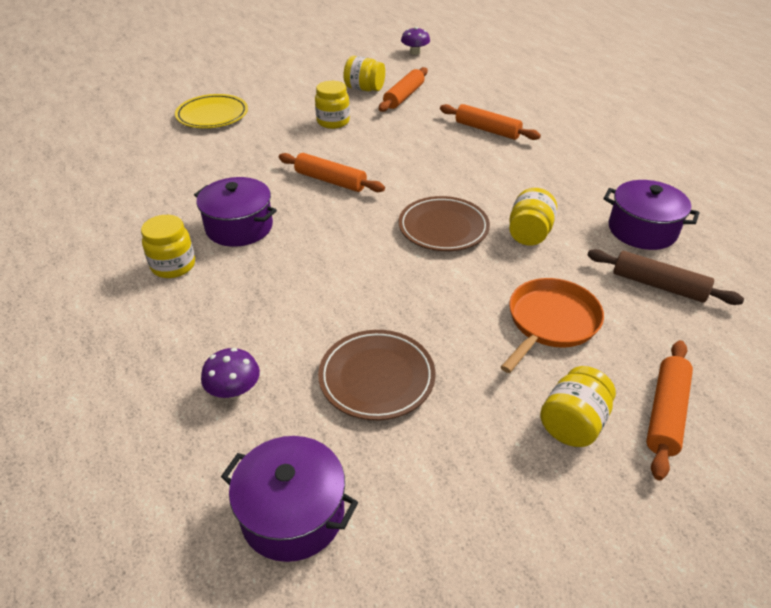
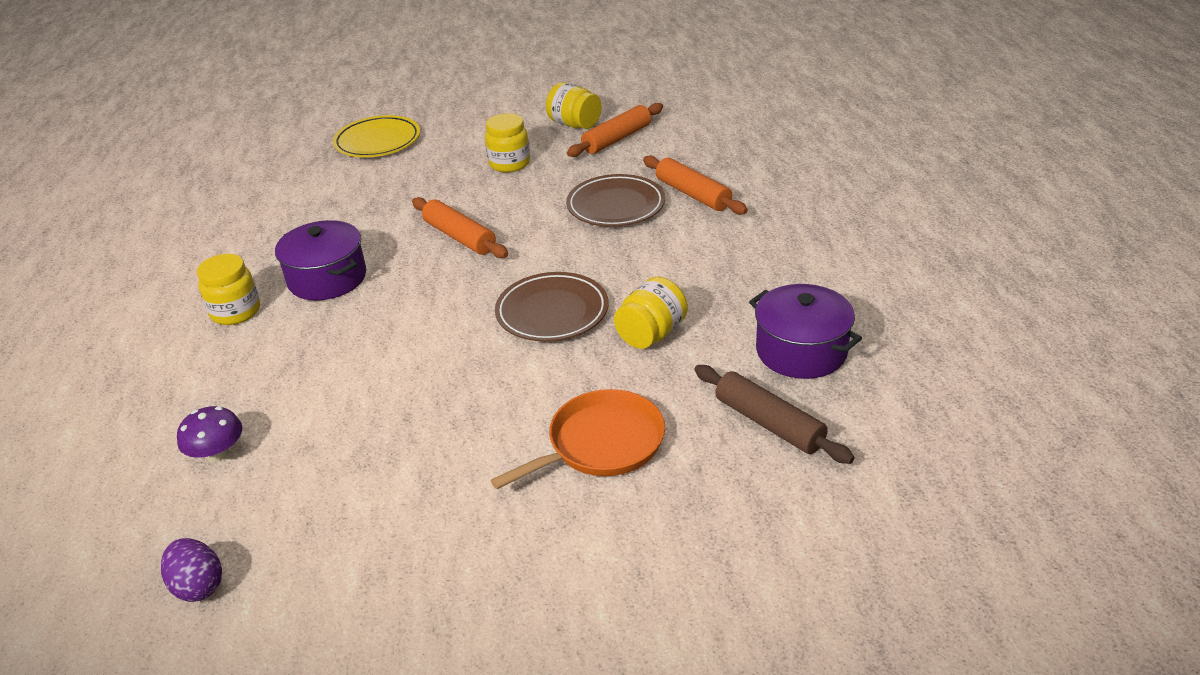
camera: 20 degrees right, 5 degrees down
purple pot [221,436,358,562] -> purple egg [161,538,222,602]
brown plate [318,330,436,420] -> brown plate moved to [566,174,665,227]
purple mushroom [401,27,430,55] -> none
yellow jar [540,366,616,447] -> none
orange rolling pin [646,340,693,481] -> none

